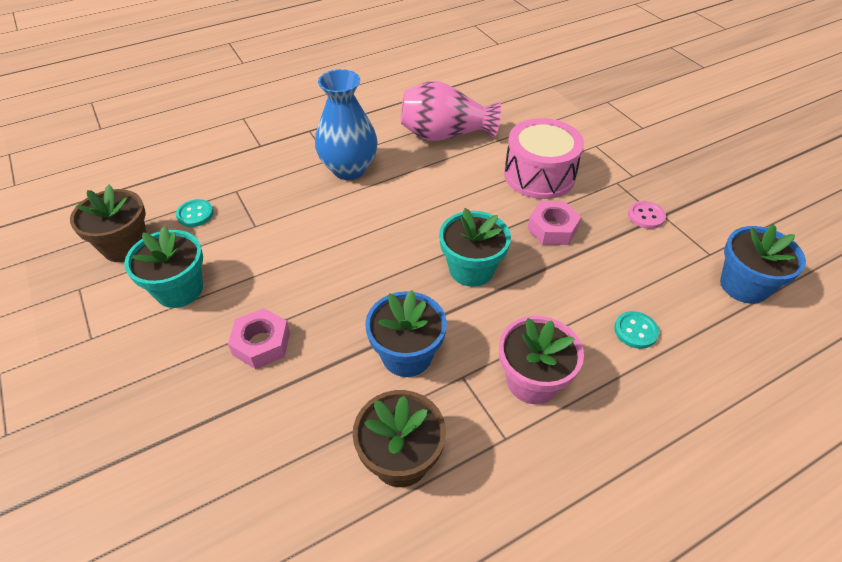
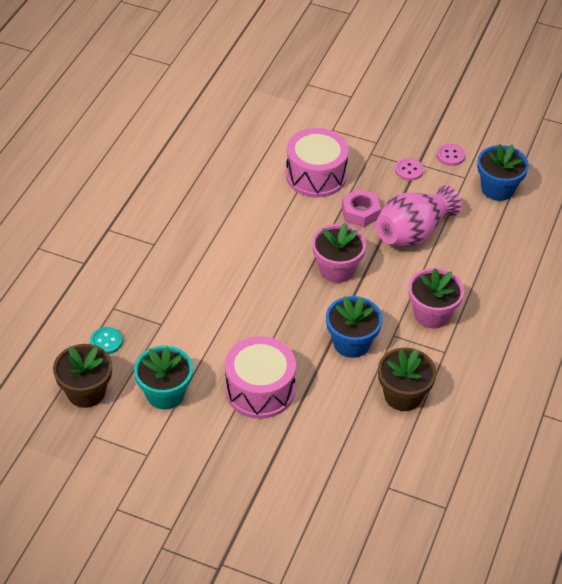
camera: 40 degrees left, 0 degrees up
pink nut [228,308,290,369] -> pink drum [225,336,296,419]
blue vase [315,69,378,180] -> none
pink vase [400,81,501,141] -> pink vase moved to [376,185,461,247]
turquoise flower pot [439,208,511,287] -> pink flower pot [312,223,366,283]
turquoise button [614,311,659,349] -> none
none -> pink button [437,144,465,166]

